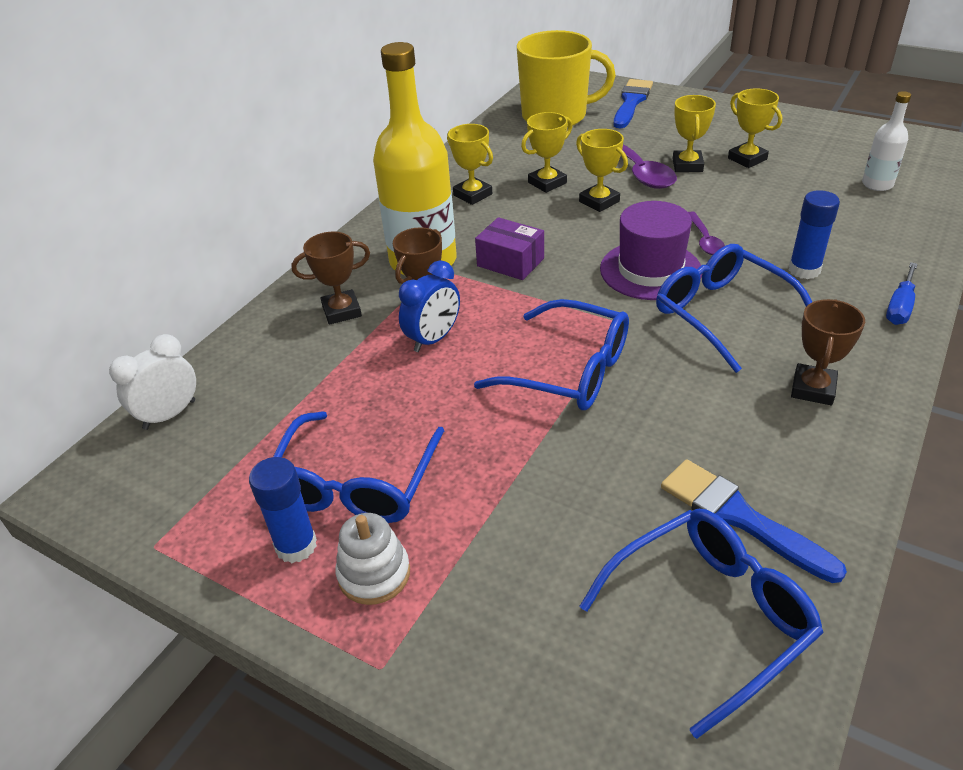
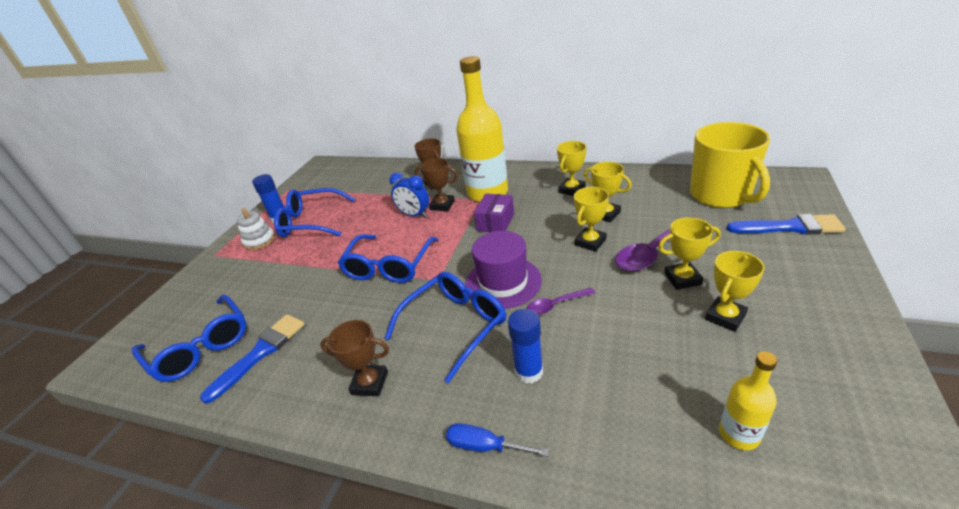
camera: 80 degrees right, 5 degrees down
white clock [109,334,196,430] -> none
white bottle [862,91,911,191] -> yellow bottle [719,352,777,450]

